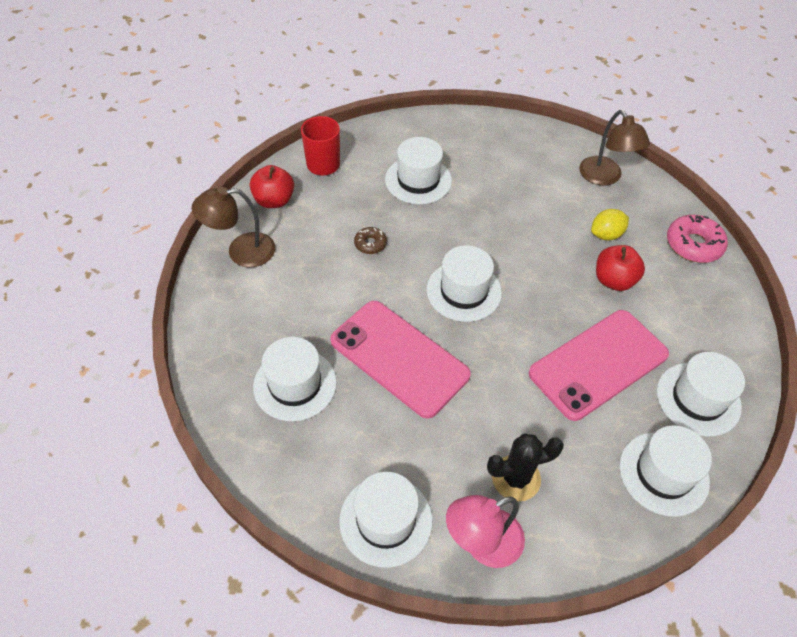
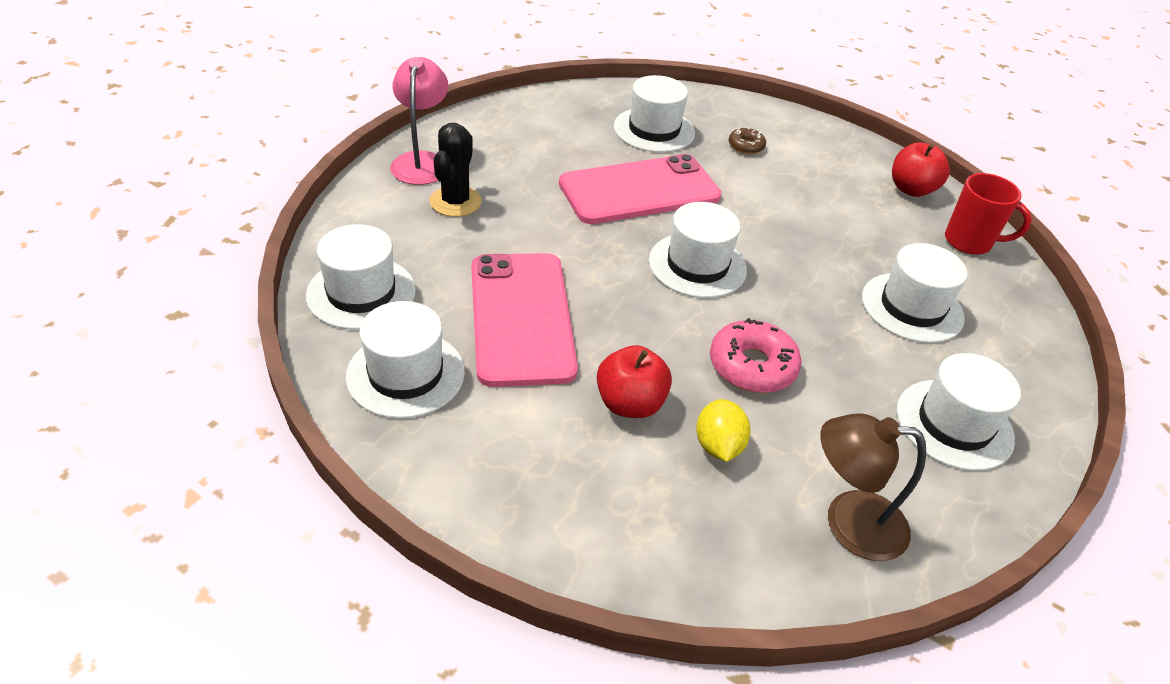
camera: 115 degrees right, 10 degrees down
brown lamp [192,187,275,267] -> none
white hat [339,472,432,568] -> white hat moved to [897,353,1021,471]
brown donut [354,227,387,254] -> brown donut moved to [729,127,766,154]
pink donut [667,215,728,263] -> pink donut moved to [710,318,802,393]

